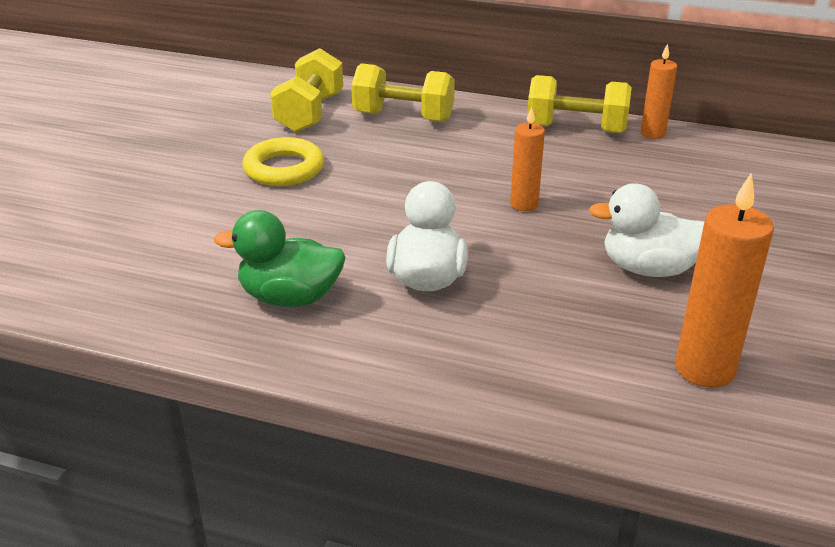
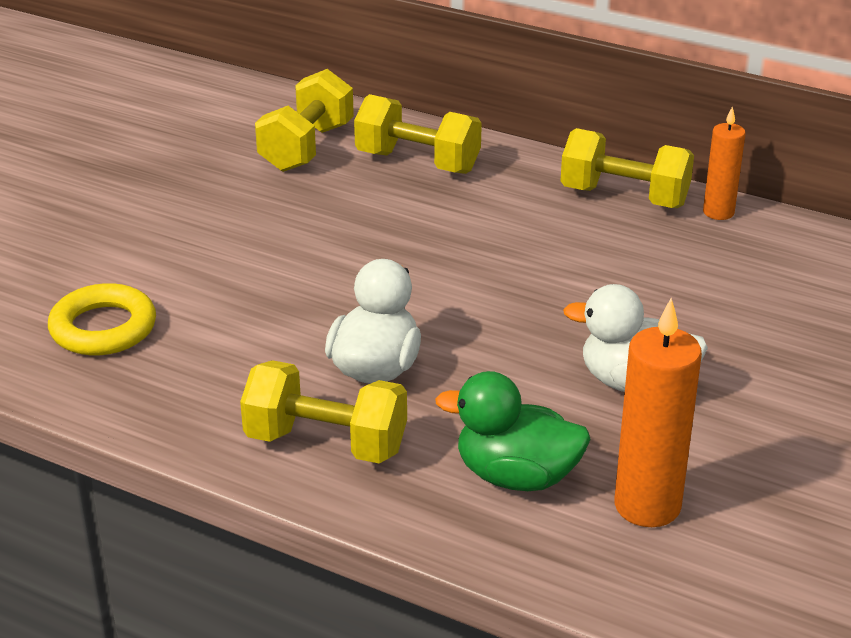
camera: 10 degrees right, 0 degrees up
green duck [214,210,345,307] -> green duck moved to [435,371,591,491]
yellow ring [242,137,324,186] -> yellow ring moved to [48,283,156,355]
orange candle [510,107,545,211] -> none
none -> yellow dumbbell [240,360,407,464]

